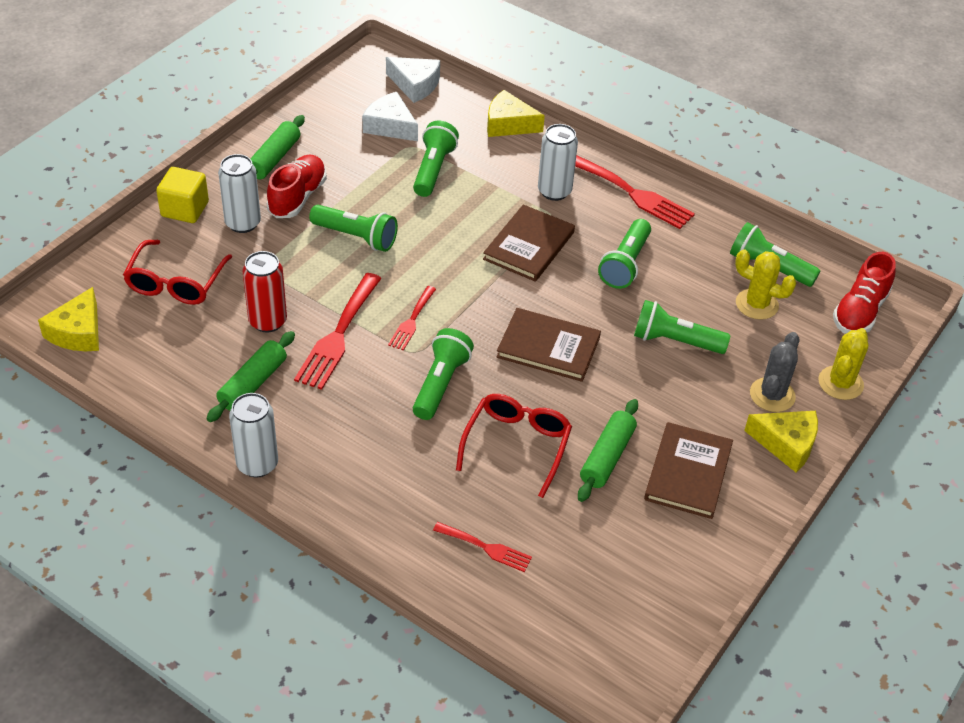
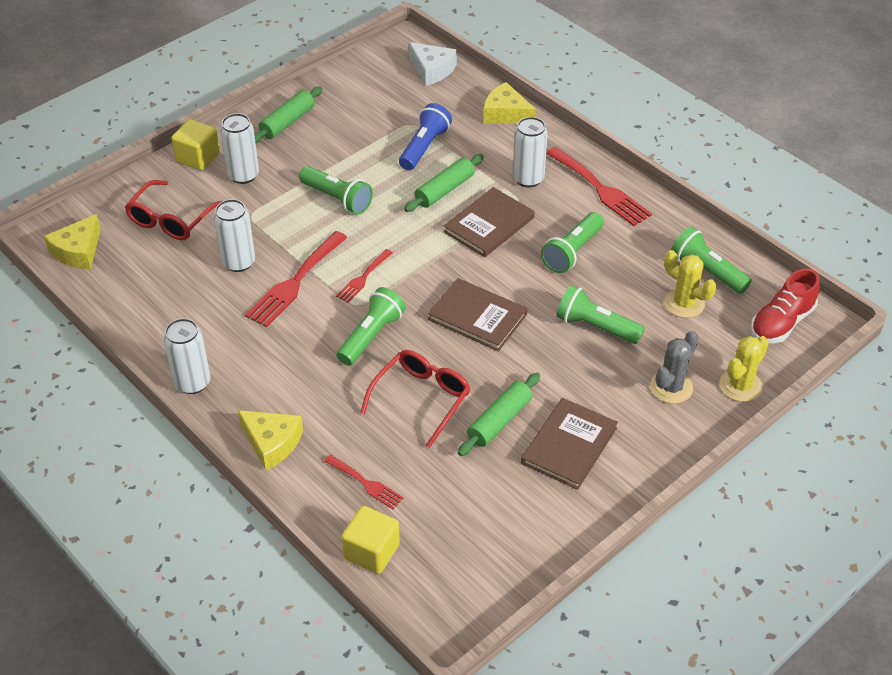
camera: 15 degrees right, 0 degrees up
green rolling pin [206,331,295,422] -> green rolling pin moved to [404,154,484,212]
red can [242,251,287,333] -> white can [214,199,255,272]
red shoe [267,155,327,218] -> none
white cheese [362,92,418,141] -> none
green flashlight [413,120,459,197] -> blue flashlight [399,103,452,170]
yellow cheese [744,411,818,472] -> yellow cheese moved to [238,410,303,470]
none -> yellow cube [342,506,400,574]

